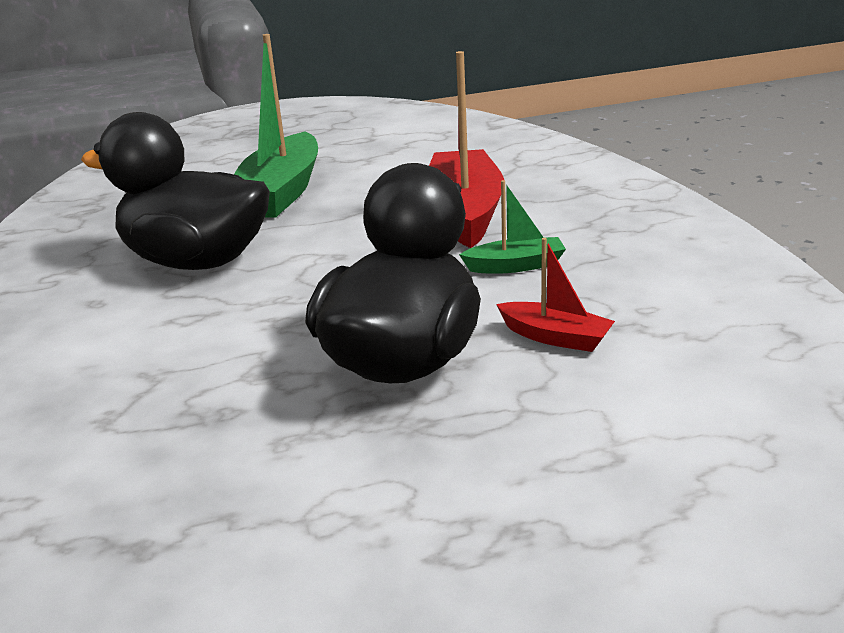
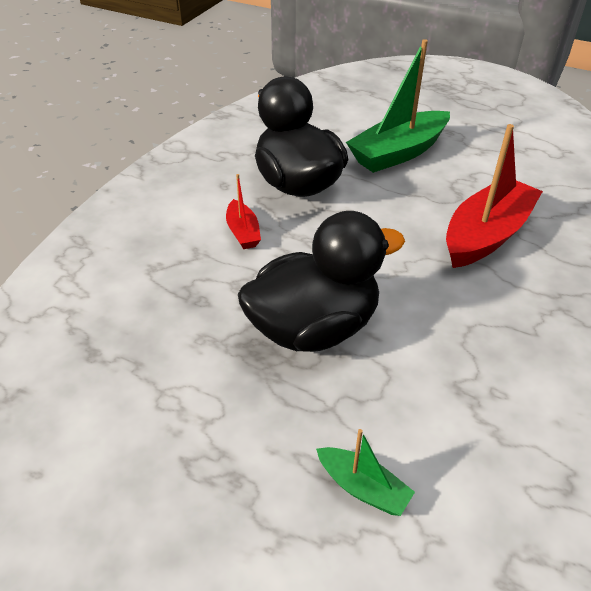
camera: 40 degrees right, 15 degrees up
green boat [459,180,566,274] -> green boat moved to [316,429,415,516]
red boat [496,238,615,352] -> red boat moved to [226,174,261,249]

